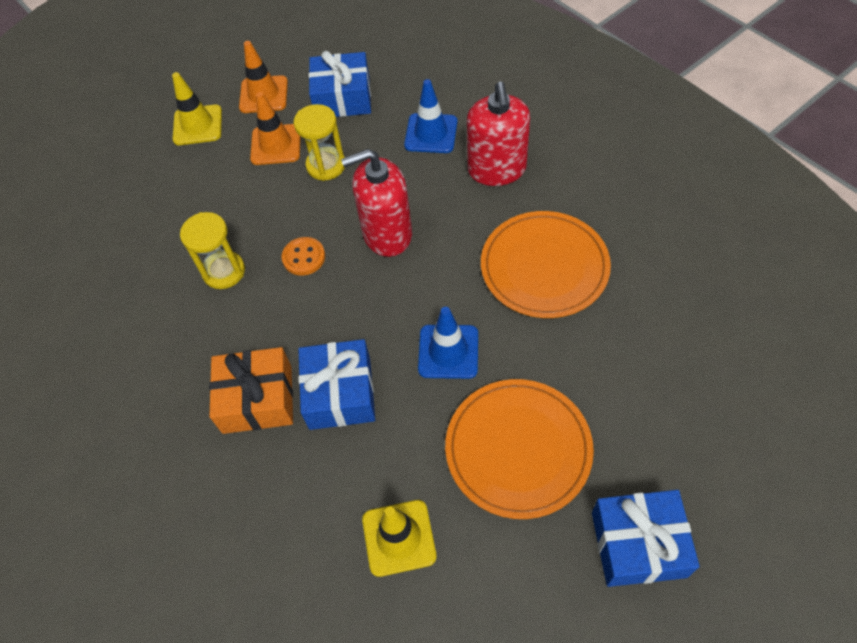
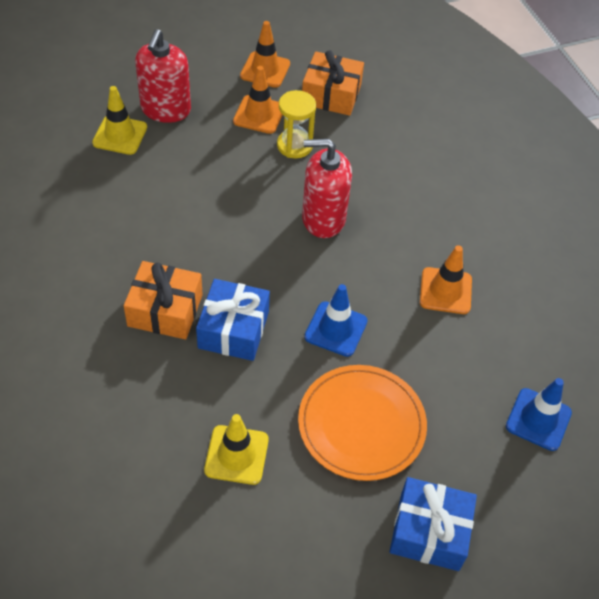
camera: 10 degrees right, 5 degrees down
yellow traffic cone [172,72,222,145] -> yellow traffic cone moved to [92,86,147,155]
yellow hourglass [180,212,245,289] -> none
orange button [282,237,325,276] -> none
blue gift [309,51,371,117] -> orange gift [302,50,364,116]
blue traffic cone [404,79,457,153] -> blue traffic cone moved to [506,378,572,451]
red soap dispenser [467,82,530,186] -> red soap dispenser moved to [135,29,191,123]
orange plate [481,211,611,318] -> orange traffic cone [420,245,472,314]

